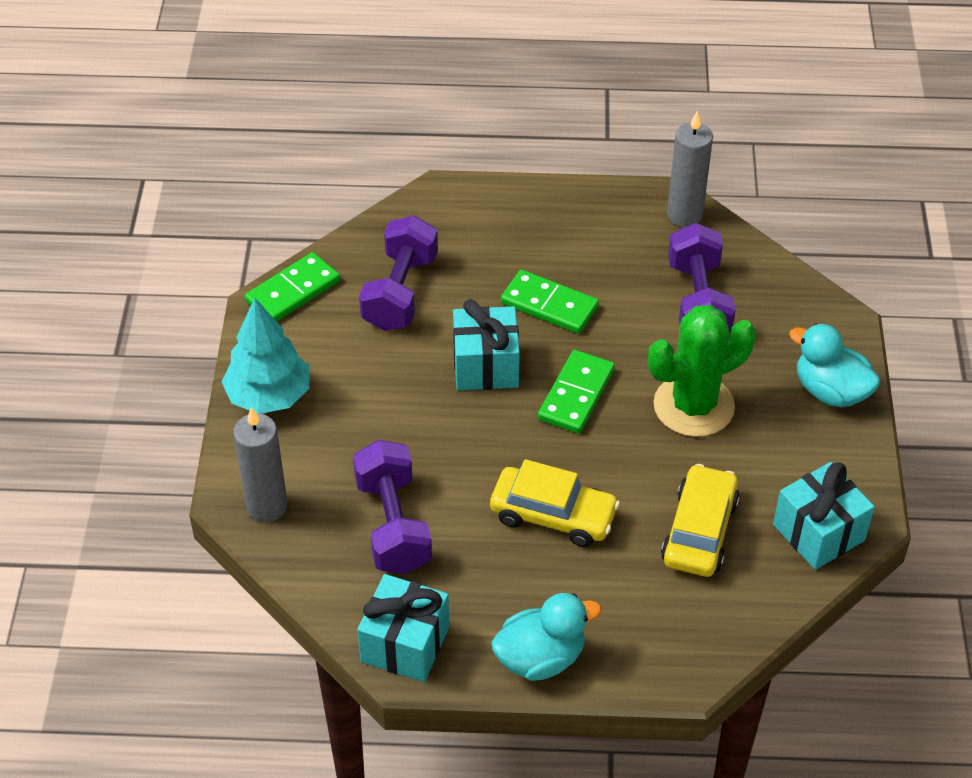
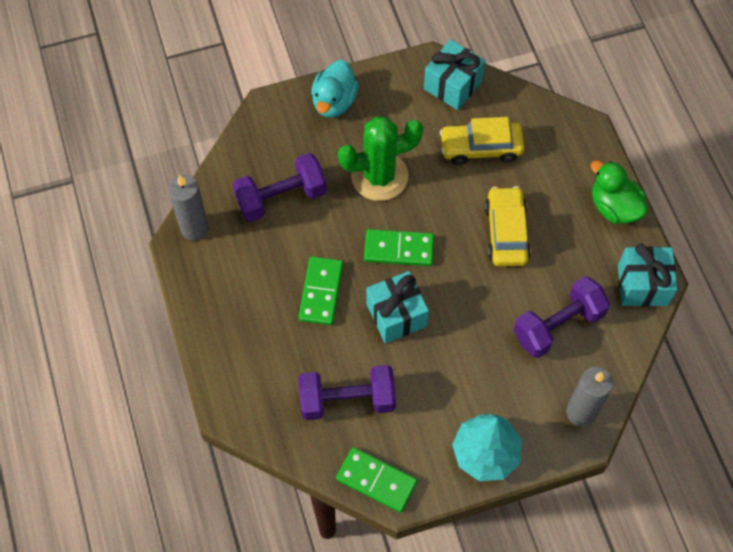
camera: 110 degrees left, 15 degrees up
turquoise duck [491,593,602,681] -> green duck [591,161,648,224]
green cactus [648,305,756,437] -> green cactus turned 60 degrees counterclockwise [338,116,423,201]

